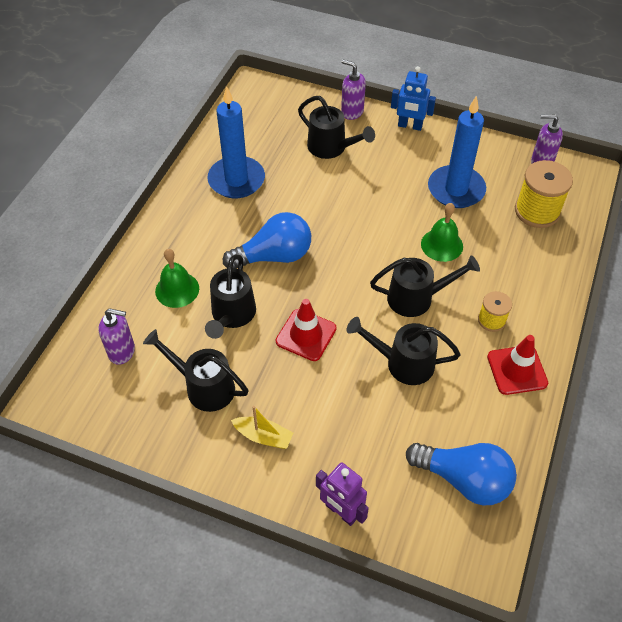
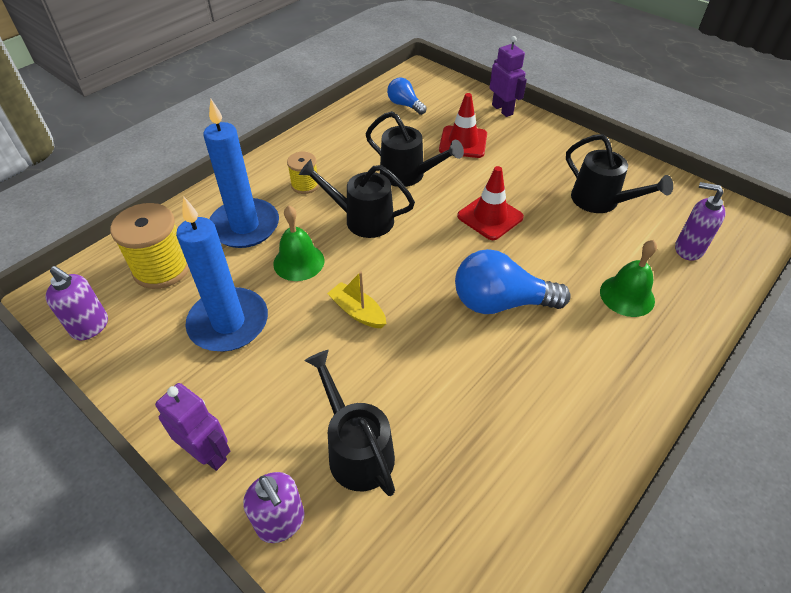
camera: 160 degrees left, 5 degrees down
black watering can [205,254,256,339] -> none
blue candle [207,86,265,198] -> blue candle moved to [203,99,279,248]
yellow boat [231,406,293,449] -> yellow boat moved to [327,271,386,328]
blue robot [391,66,436,131] -> purple robot [155,383,230,471]
blue light bulb [406,443,517,506] -> blue light bulb [387,78,427,115], size x0.57
red traffic cone [487,335,548,395] -> red traffic cone moved to [439,93,487,158]

